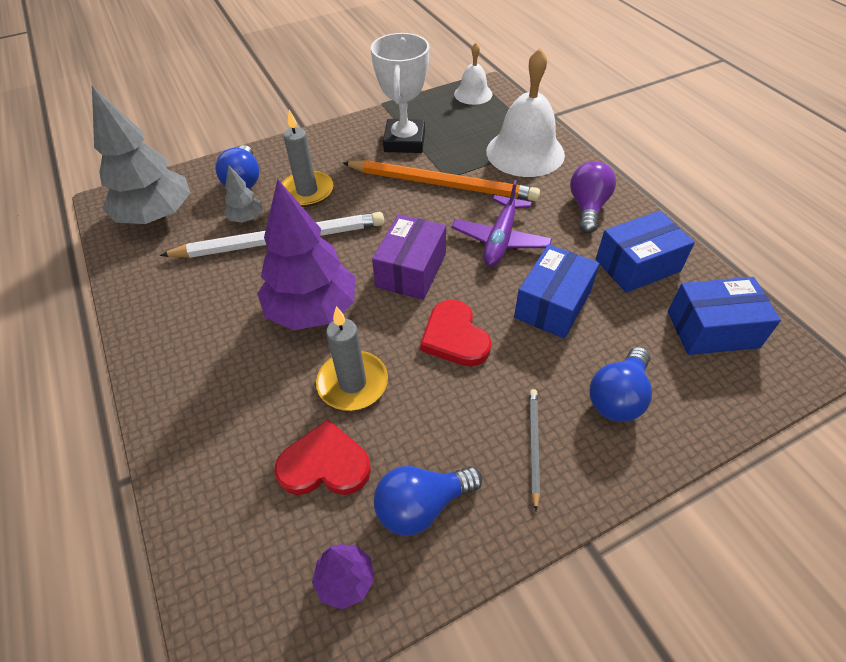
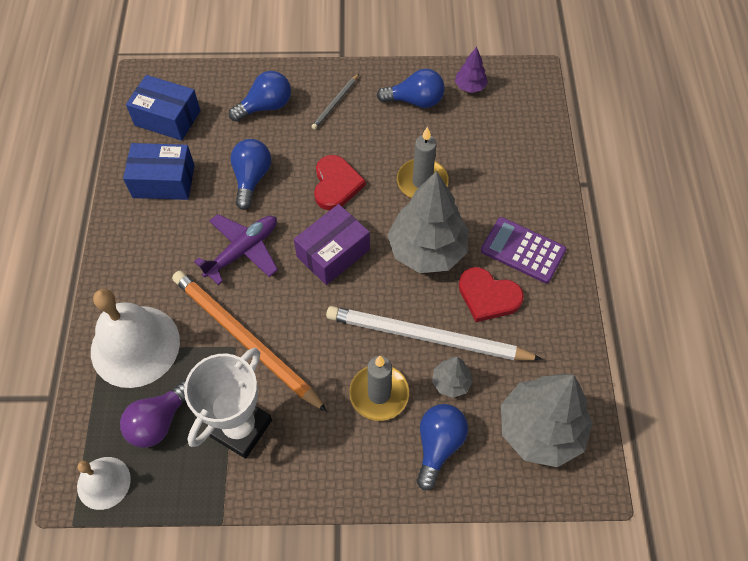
camera: 155 degrees left, 10 degrees up
purple tree [257,179,355,330] -> grey tree [387,171,468,273]
red heart [275,419,371,495] -> red heart moved to [459,267,524,322]
blue box [514,244,600,339] -> blue light bulb [230,139,271,210]
purple light bulb [570,161,616,233] -> purple light bulb moved to [120,380,186,448]
none -> purple calculator [481,217,566,283]

